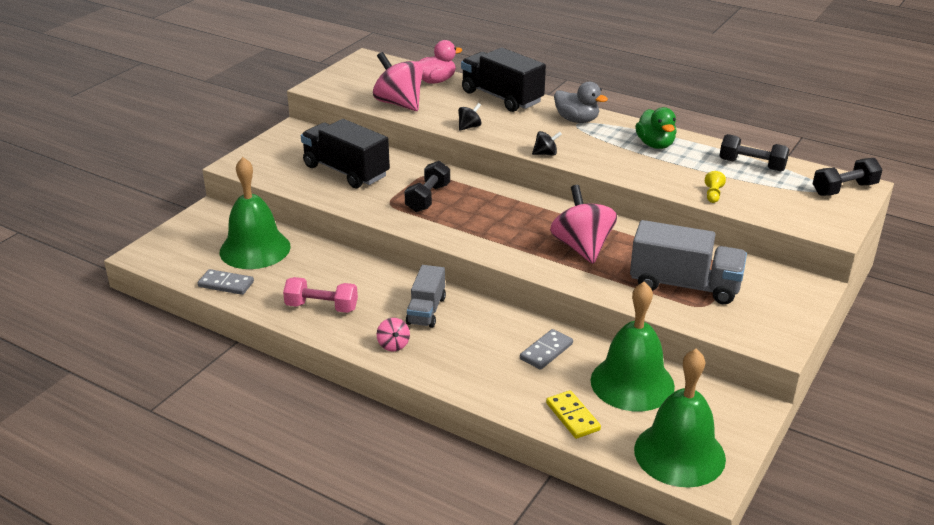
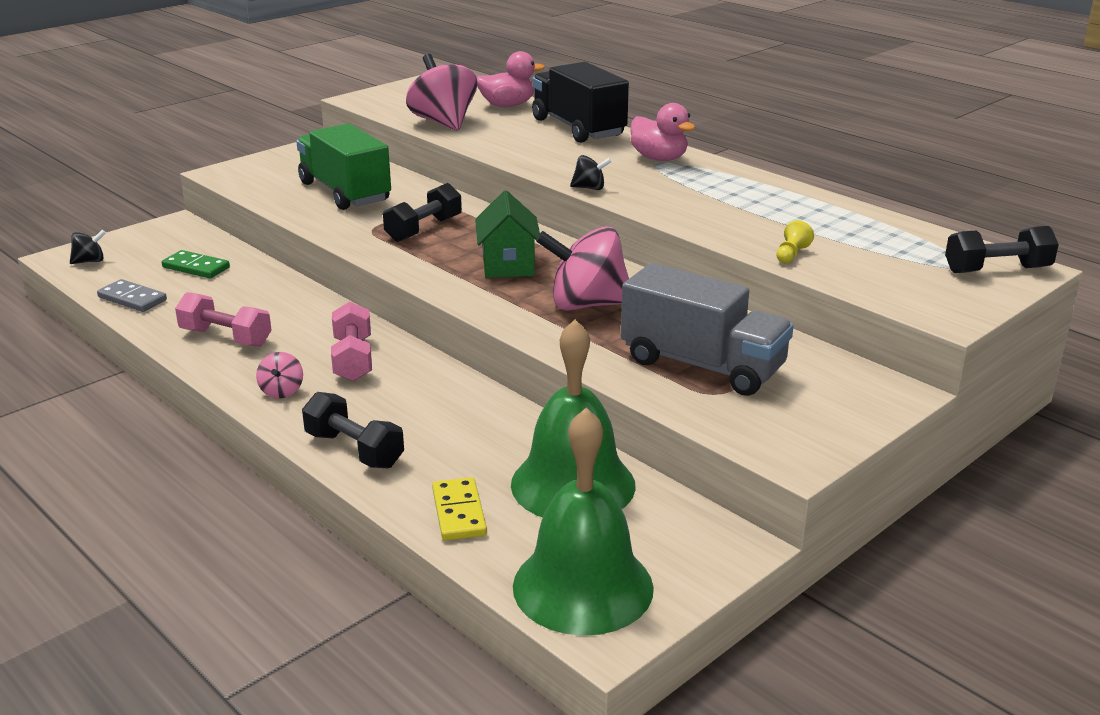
camera: 15 degrees right, 5 degrees down
green bell [220,157,291,269] -> green domino [162,250,230,278]
black truck [301,119,390,188] -> green truck [296,123,391,210]
grey truck [406,265,446,328] -> pink dumbbell [331,302,372,381]
black spinning top [458,103,481,131] -> black spinning top moved to [70,230,106,264]
grey domino [520,329,573,370] -> none
pink spinning top [550,185,617,264] -> pink spinning top turned 90 degrees counterclockwise [536,226,629,310]
grey duck [554,82,608,123] -> pink duck [630,103,695,161]
green duck [635,107,677,149] -> none
black dumbbell [720,134,790,171] -> black dumbbell moved to [302,392,404,468]
none -> green house [475,190,540,278]

